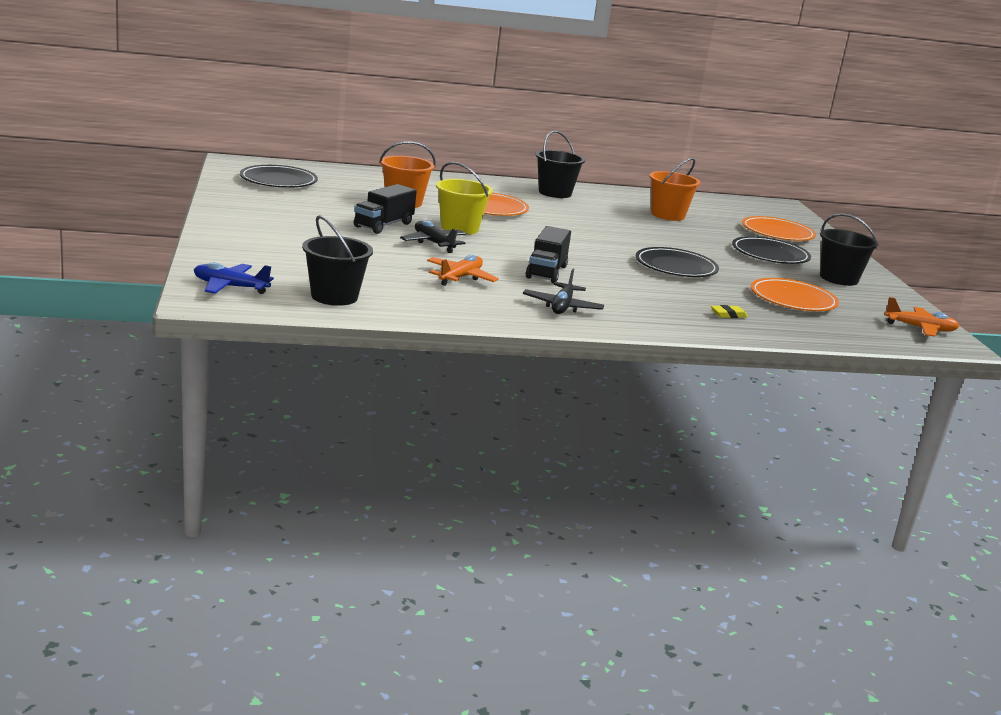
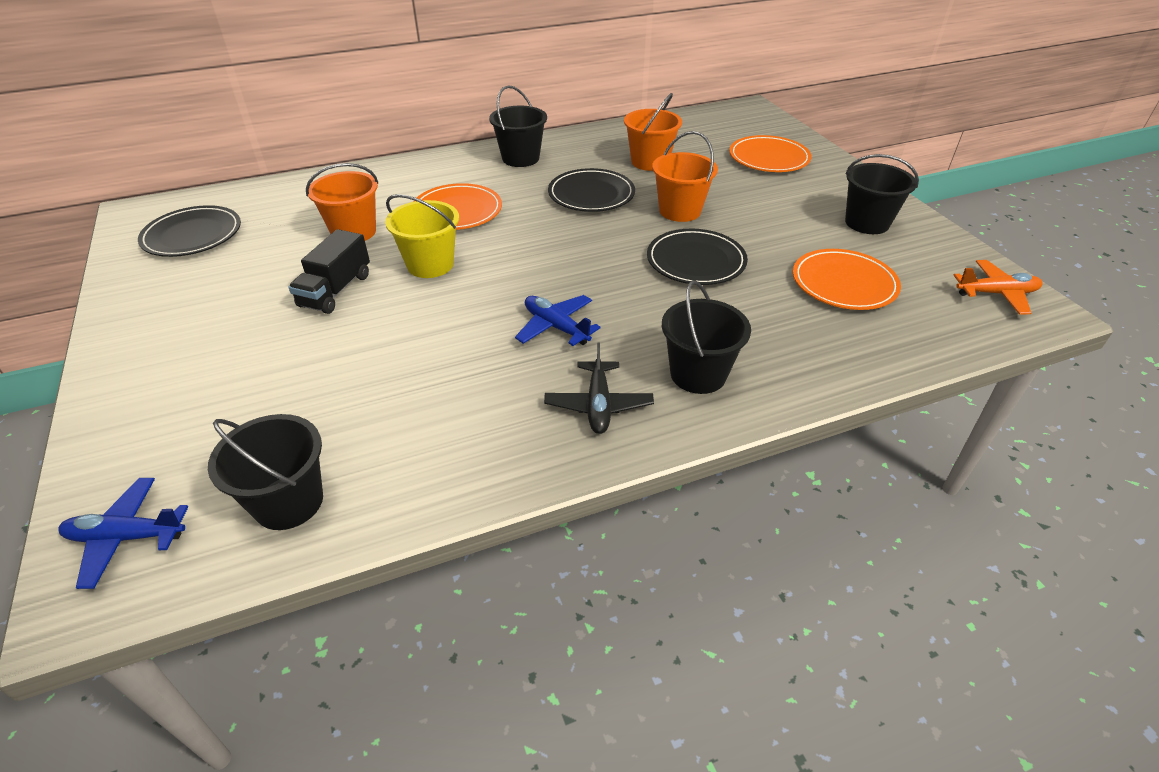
camera: 10 degrees left, 20 degrees up
black plane [400,220,466,253] -> none
orange plane [427,255,498,286] -> none
black truck [526,226,571,283] -> blue plane [515,295,601,346]
yellow eraser [711,305,748,318] -> none
black plate [732,236,811,264] -> black plate moved to [548,168,635,212]
none -> orange bucket [652,131,718,222]
none -> black bucket [662,280,751,394]

